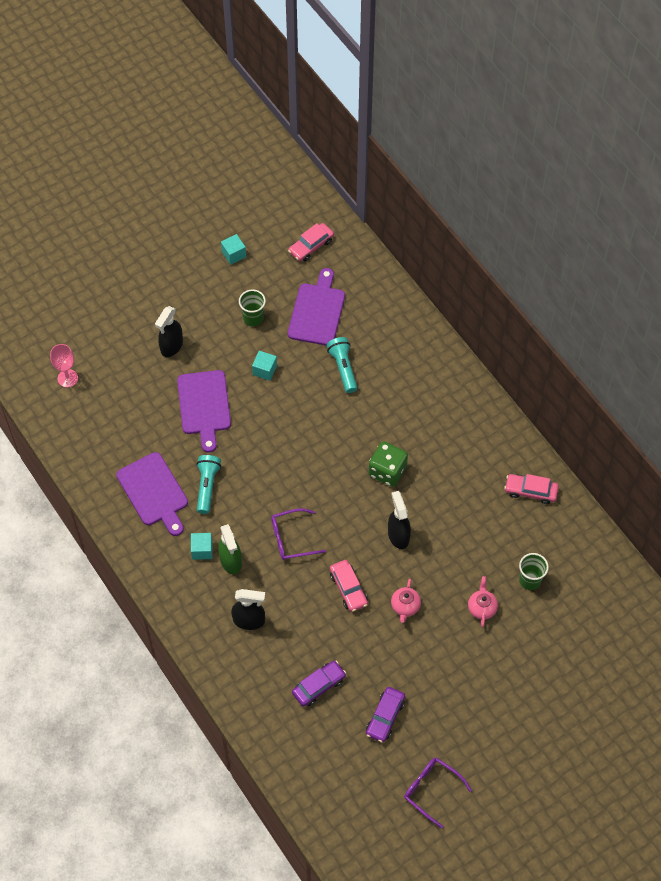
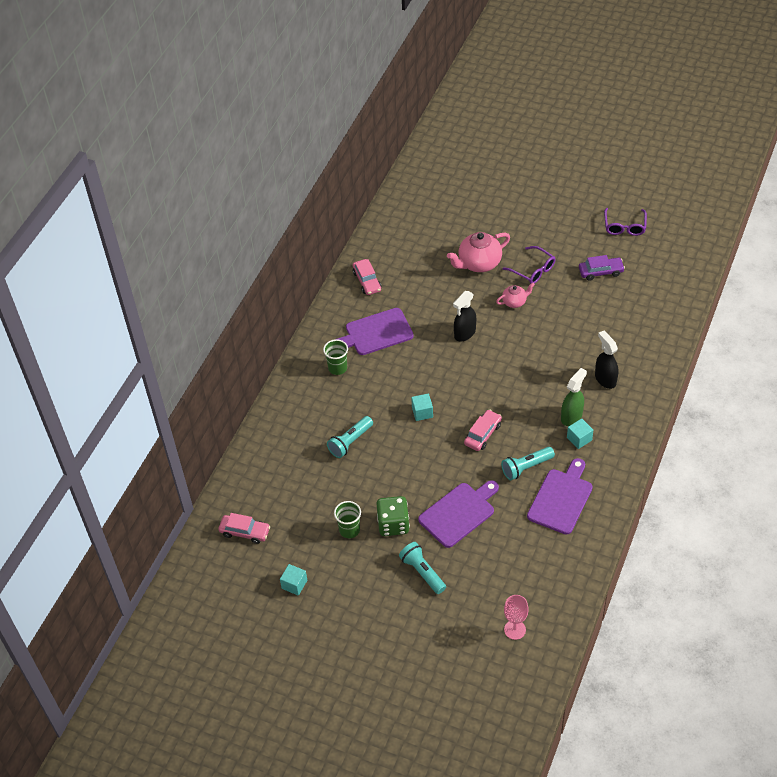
camera: 120 degrees left, 10 degrees down
black spray bottle [155,306,183,357] -> turquoise flashlight [399,542,446,594]
turquoise cube [252,351,277,381] -> turquoise cube moved to [411,394,433,421]
purple glasses [271,508,326,560] -> purple glasses moved to [502,246,556,284]
purple cutting board [288,268,345,346] -> purple cutting board moved to [338,308,414,355]
purple car [292,661,346,707] -> none
pink car [330,560,368,612] -> pink car moved to [464,409,502,451]
green dice [369,441,408,487] -> green dice moved to [376,496,410,536]
pink teapot [468,576,498,627] -> pink teapot [447,232,510,272], size x1.80
green cup [519,553,549,590] -> green cup moved to [323,339,348,375]

